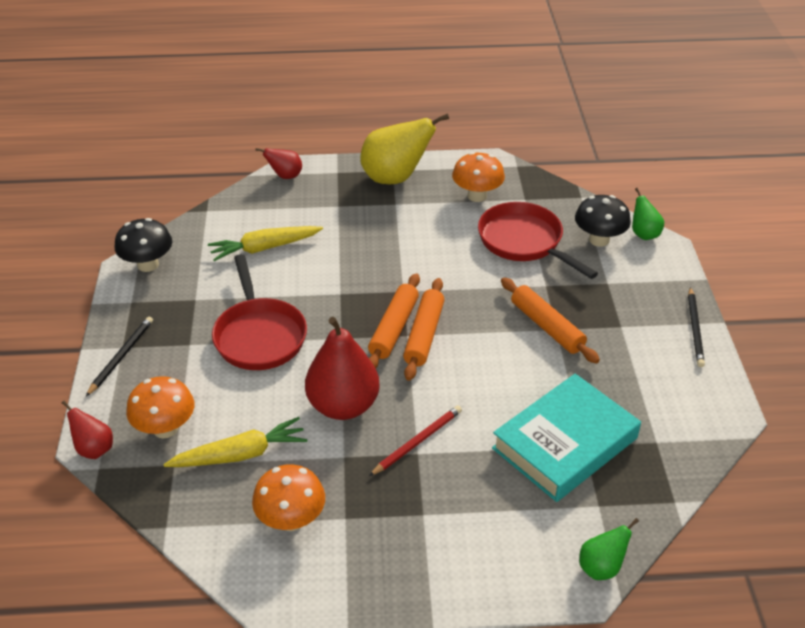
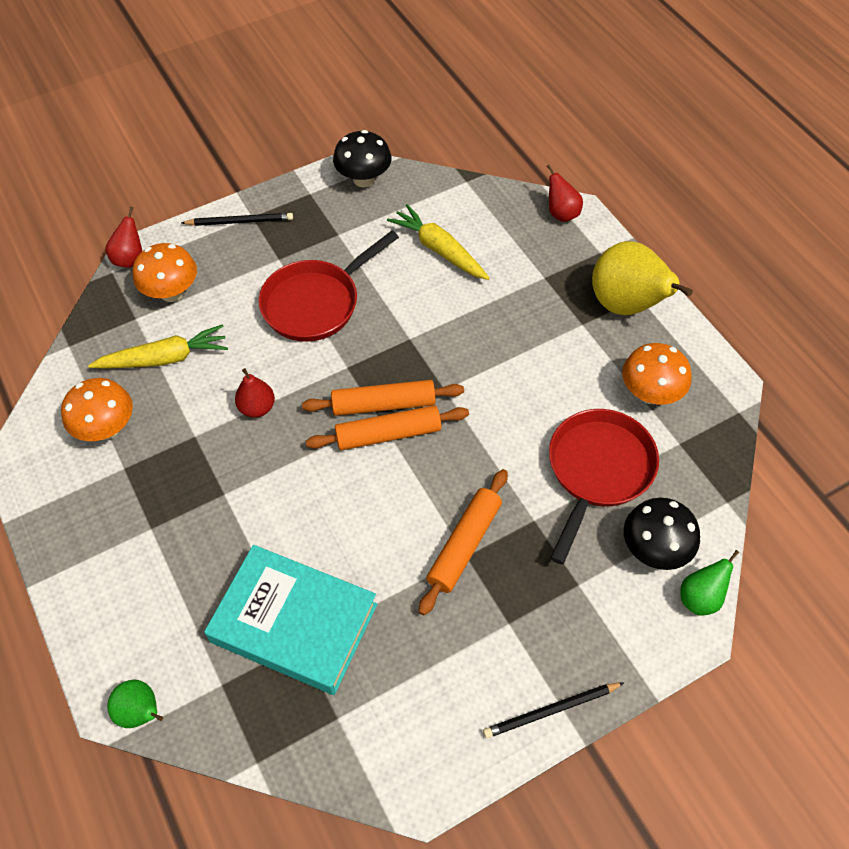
camera: 65 degrees right, 15 degrees up
yellow carrot [163,417,307,467] -> yellow carrot turned 60 degrees counterclockwise [88,324,228,369]
red pear [305,317,379,420] -> red pear [235,368,275,418], size x0.51
red pencil [369,405,462,476] -> none

